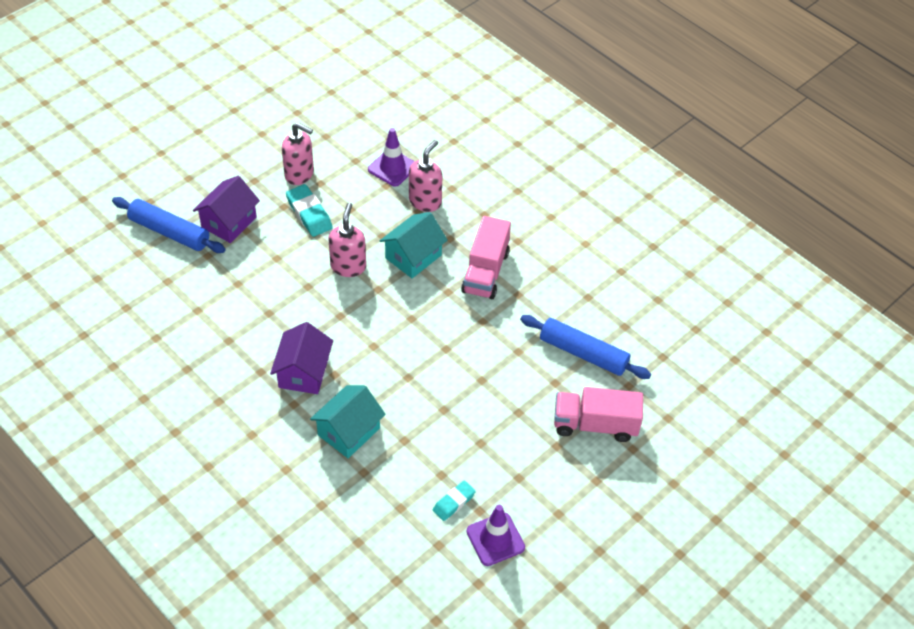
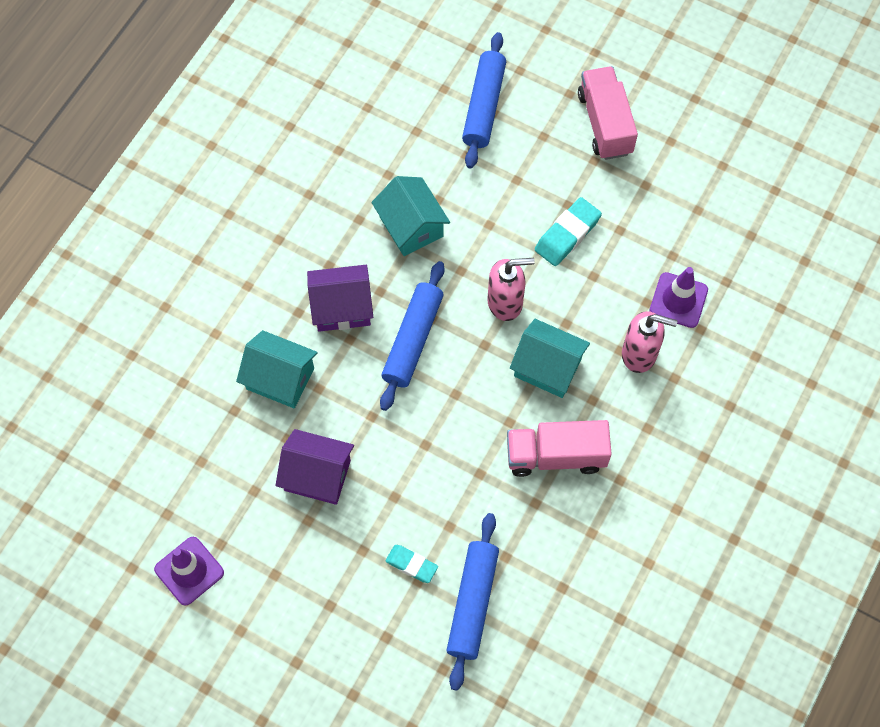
camera: 75 degrees right, 15 degrees up
purple house [193,176,260,243] -> purple house moved to [275,429,354,505]
pink soap dispenser [282,122,314,185] -> none
turquoise eraser [433,481,476,521] -> turquoise eraser moved to [386,545,438,583]
pink truck [554,387,643,442] -> pink truck moved to [578,66,638,160]
none -> turquoise house [371,176,450,256]
none -> blue rolling pin [380,261,445,411]

